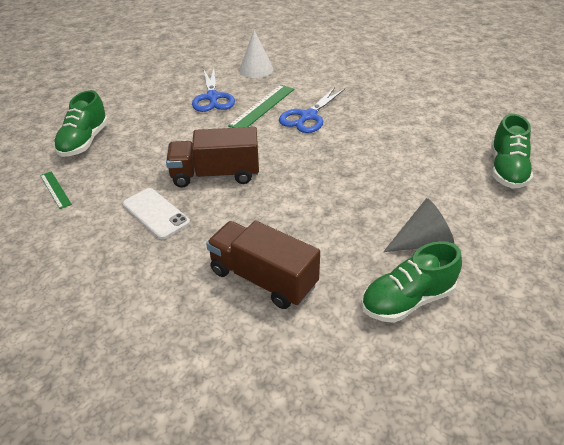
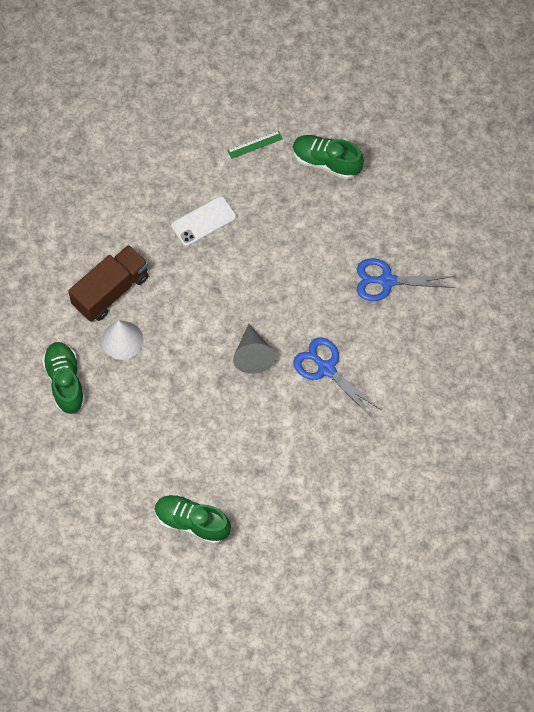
camera: 100 degrees right, 25 degrees up
brown truck [166,127,259,188] -> none
green ruler [228,85,294,128] -> none
white cone [239,30,273,78] -> white cone moved to [102,320,143,360]
grey cone [383,198,454,252] -> grey cone moved to [233,324,275,374]

